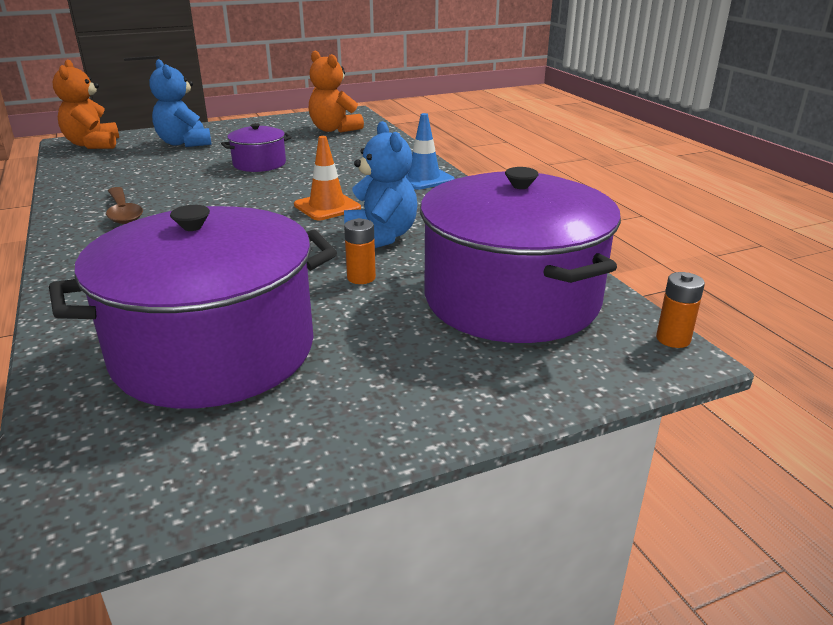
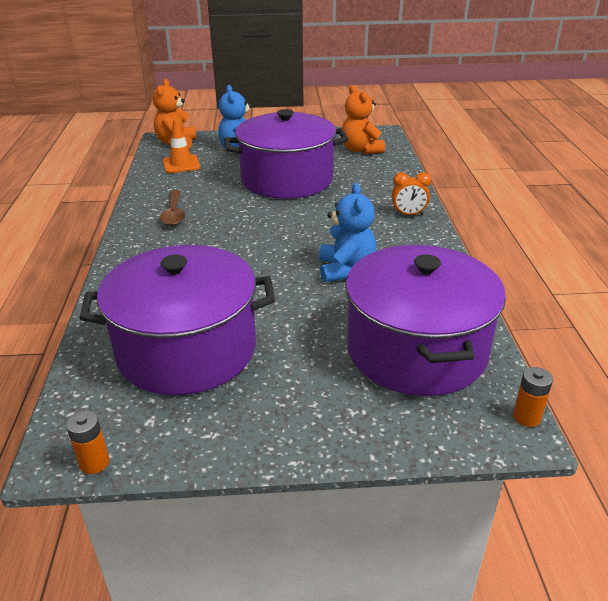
camera: 20 degrees right, 5 degrees up
purple pot [221,123,292,172] -> purple pot [224,109,348,199], size x2.19
orange traffic cone [294,136,361,220] -> orange traffic cone moved to [163,119,200,173]
orange battery [344,218,376,284] -> orange battery moved to [66,411,109,474]
blue traffic cone [405,113,455,190] -> orange clock [392,172,431,215]

